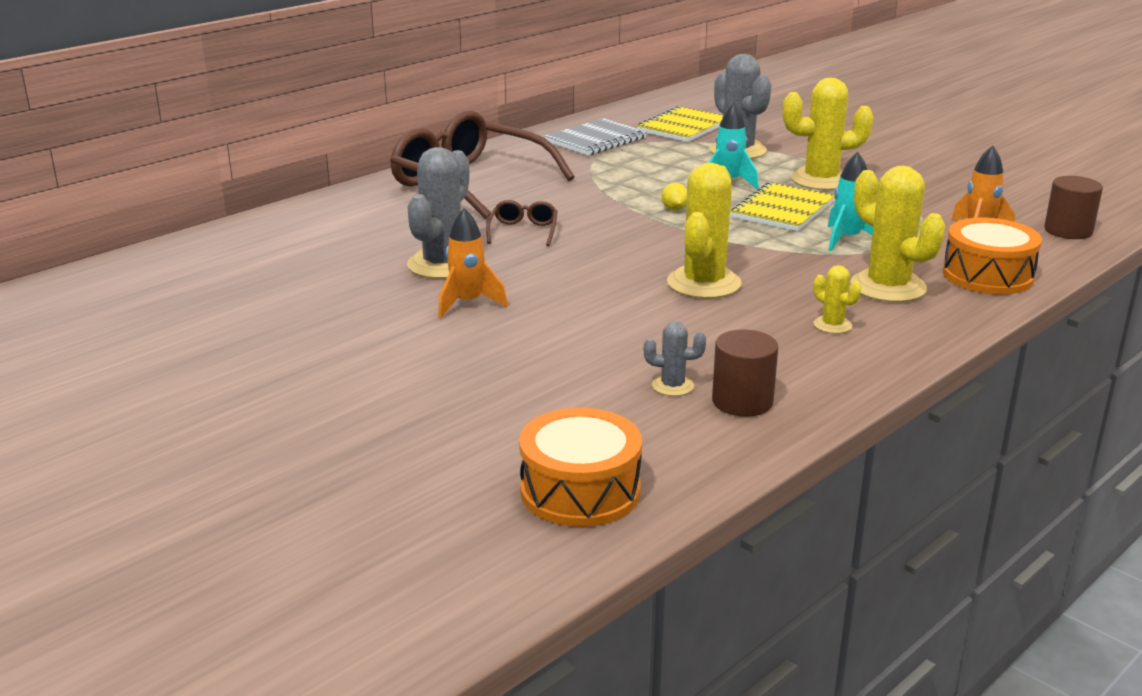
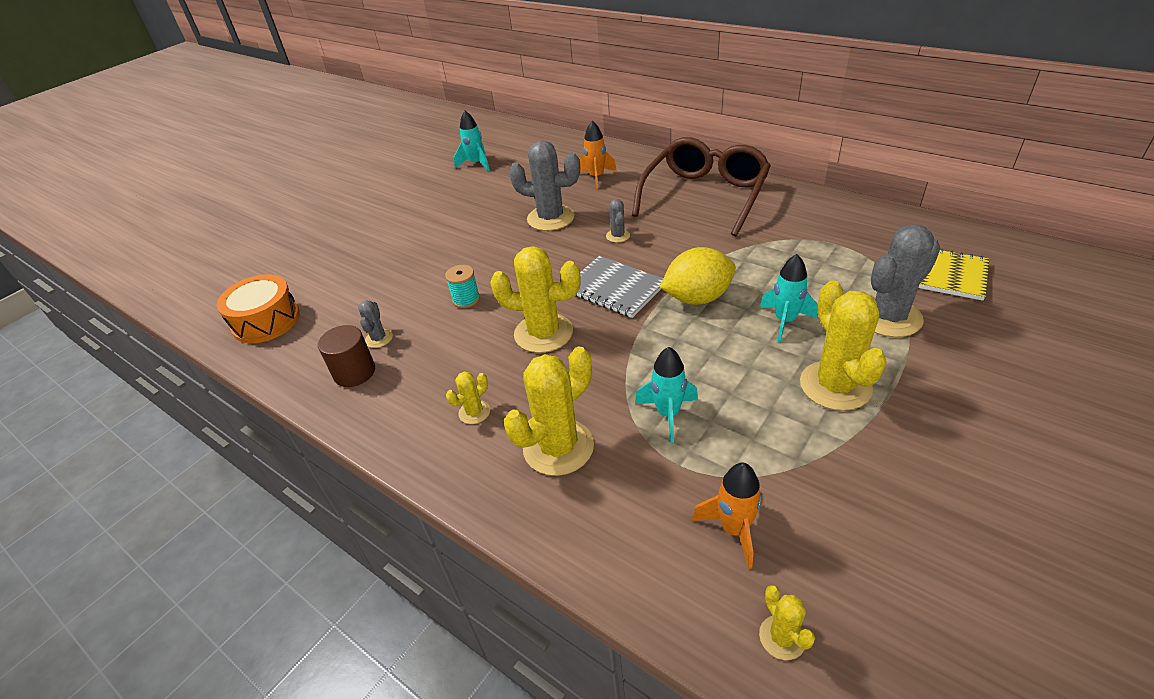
camera: 85 degrees right, 15 degrees up
orange rocket [438,208,508,318] -> orange rocket moved to [580,121,617,190]
brown glasses [486,200,558,246] -> grey cactus [606,199,630,243]
grey notebook [544,118,647,156] -> grey notebook moved to [576,256,663,318]
yellow lemon [661,182,687,210] -> yellow lemon [660,247,736,305], size x2.27
yellow notebook [730,182,834,231] -> none
orange drum [943,217,1042,295] -> none
brown cylinder [1044,176,1103,239] -> yellow cactus [759,585,815,660]
none -> turquoise spool [445,265,480,308]
none -> turquoise rocket [454,111,490,171]

